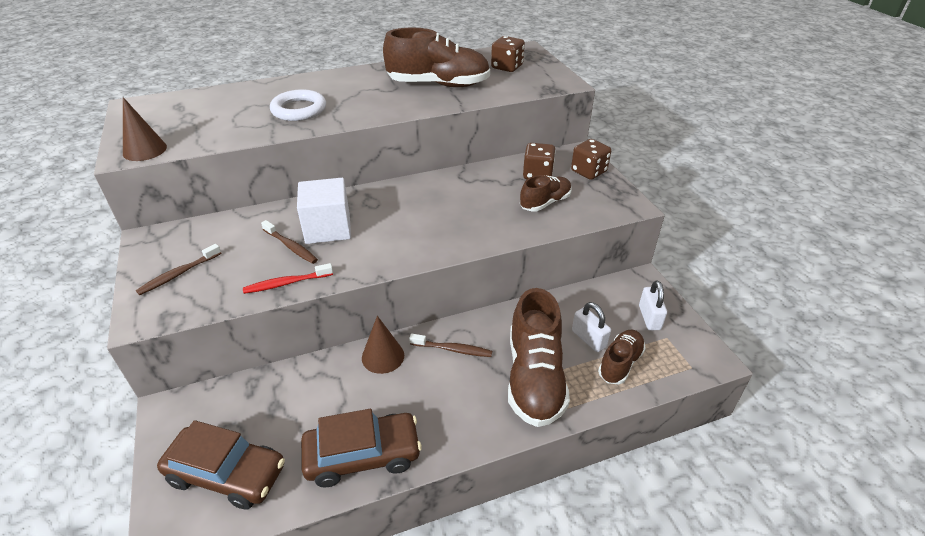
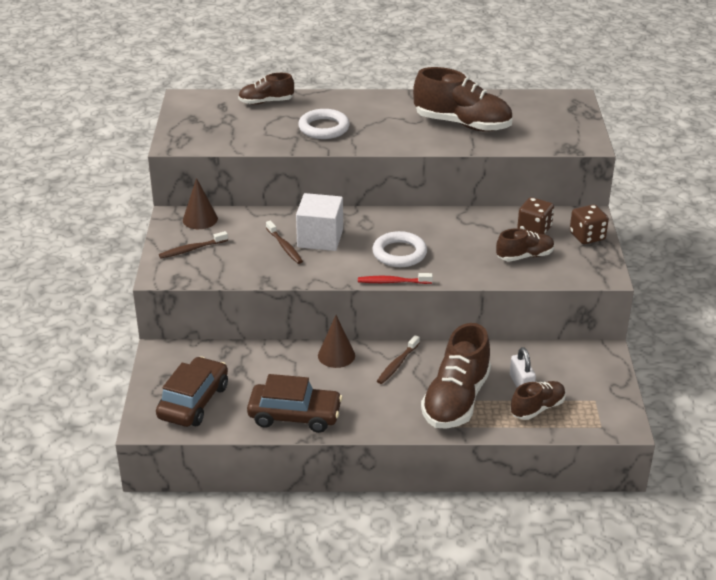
camera: 20 degrees right, 5 degrees down
brown cone [123,97,167,161] -> brown cone moved to [183,178,218,229]
brown car [157,420,285,510] -> brown car turned 105 degrees counterclockwise [156,356,228,427]
red toothbrush [243,263,333,294] -> red toothbrush moved to [358,273,433,284]
brown toothbrush [409,334,492,357] -> brown toothbrush turned 90 degrees clockwise [377,335,420,384]
brown dice [491,36,525,72] -> none
white padlock [639,280,667,330] -> none
none -> brown shoe [238,73,294,105]
none -> white ring [372,231,427,267]

